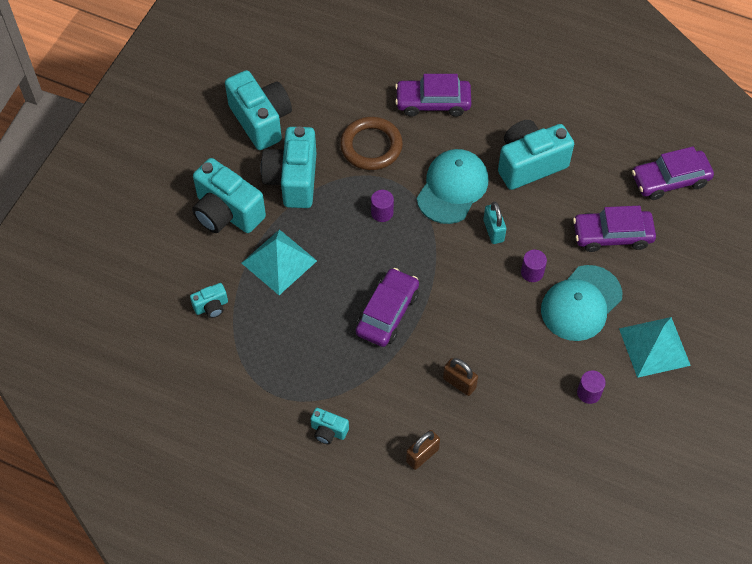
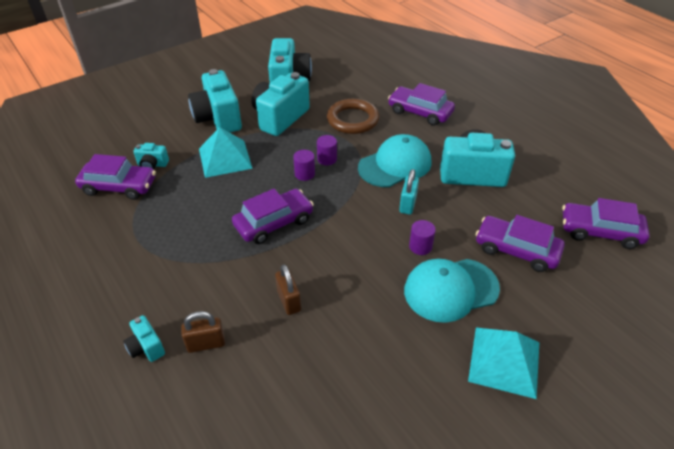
camera: 30 degrees right, 15 degrees down
turquoise camera [310,408,349,444] -> turquoise camera moved to [123,315,165,362]
purple cylinder [577,371,606,404] -> purple cylinder moved to [293,150,315,181]
none -> purple car [75,154,156,200]

